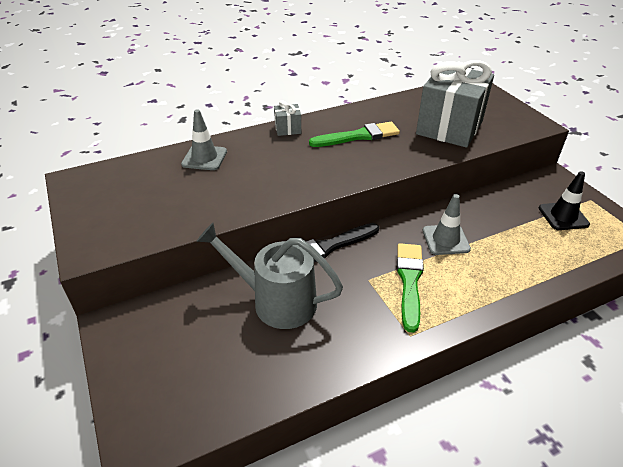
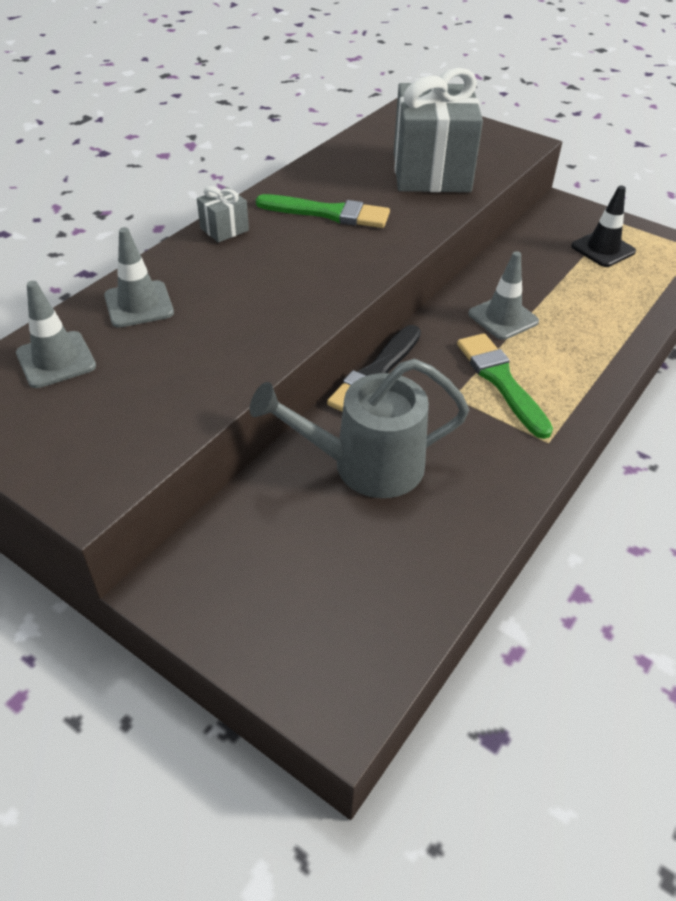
camera: 30 degrees left, 5 degrees up
green brush [309,122,400,147] -> green brush turned 60 degrees clockwise [256,194,390,228]
none -> grey traffic cone [16,281,96,388]

